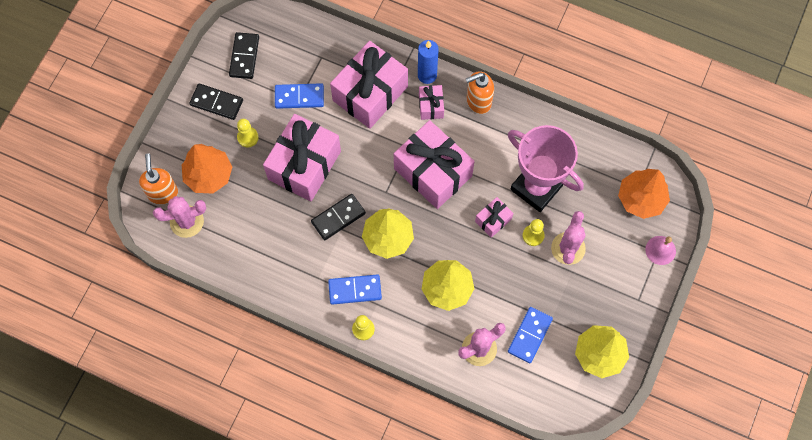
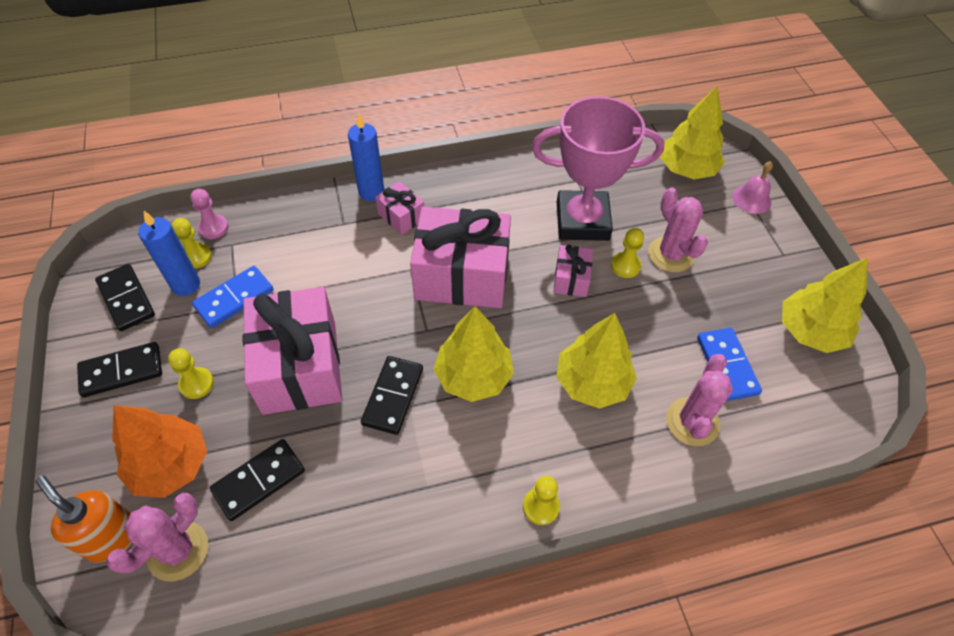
camera: 40 degrees left, 15 degrees down
blue domino [328,274,382,305] -> none
pink gift [330,41,408,129] -> none
orange soap dispenser [466,71,494,114] -> none
orange tree [618,169,670,219] -> yellow tree [660,86,725,179]
none -> blue candle [138,211,200,296]
none -> yellow pawn [171,218,212,269]
none -> pink pawn [190,189,229,239]
none -> black domino [210,439,305,521]

